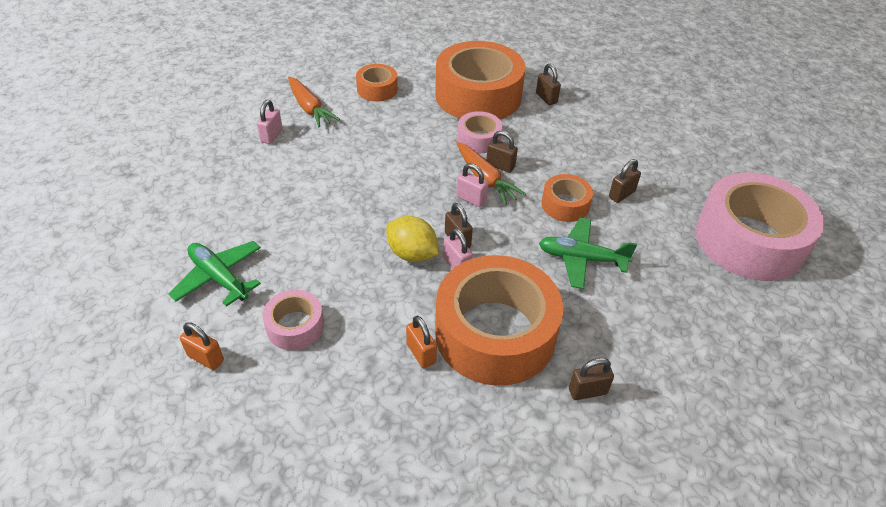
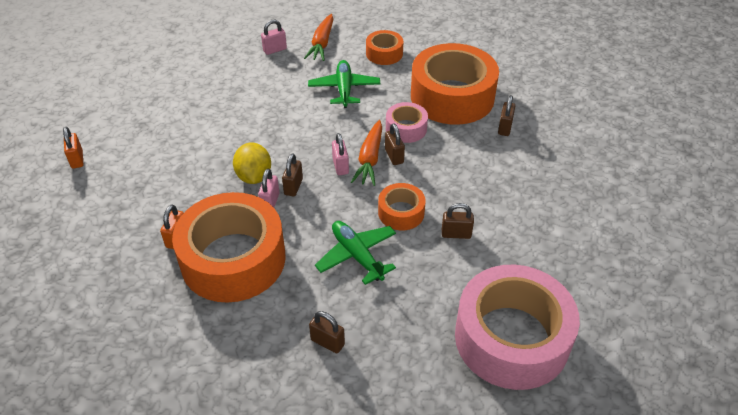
camera: 45 degrees right, 0 degrees up
green plane [168,241,261,307] -> green plane moved to [308,60,380,108]
pink tape [262,289,324,350] -> none
brown padlock [569,358,614,400] -> brown padlock moved to [309,311,345,353]

